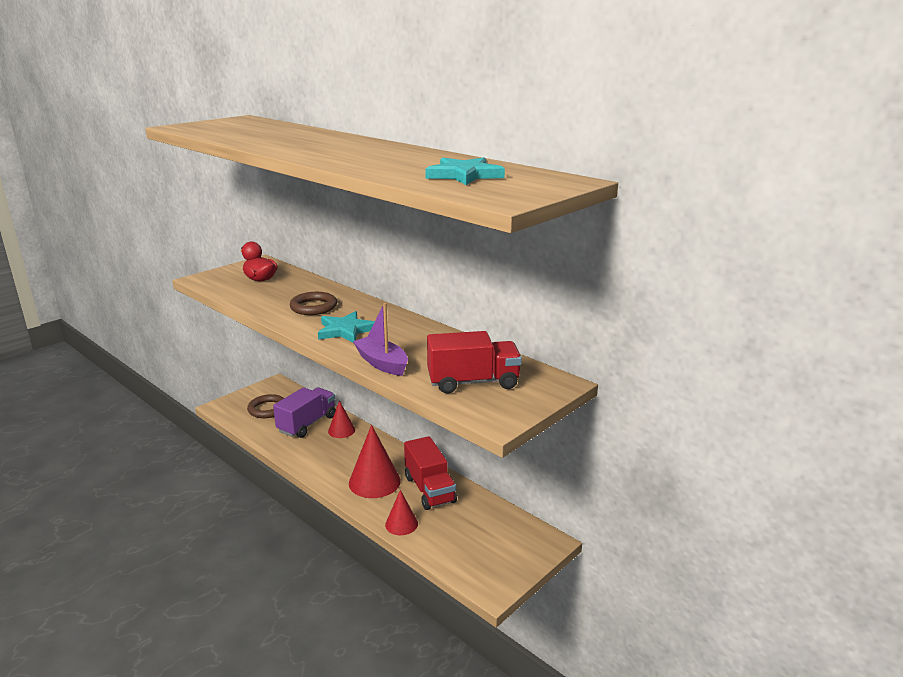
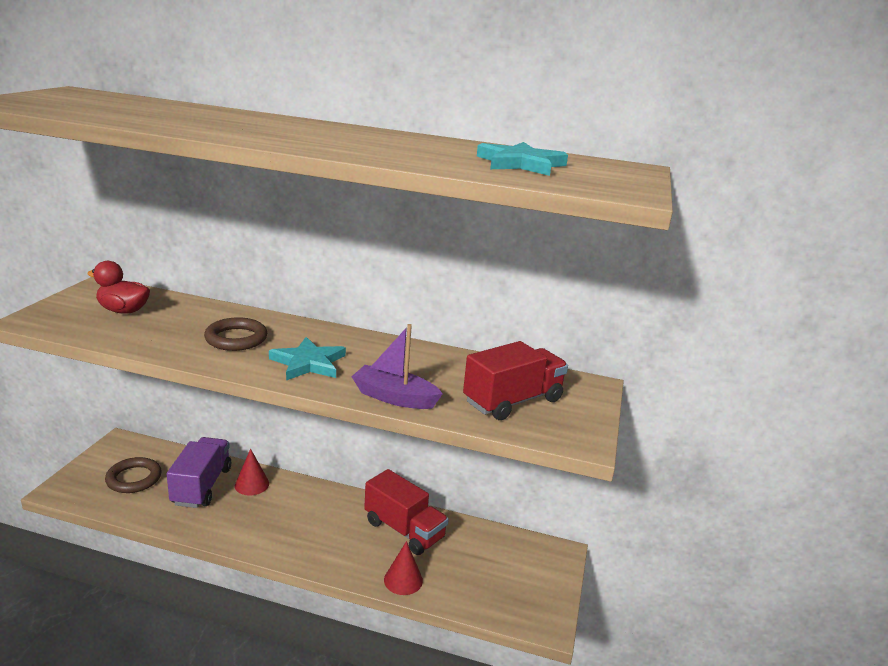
camera: 30 degrees left, 0 degrees up
red cone [349,425,401,498] -> none

